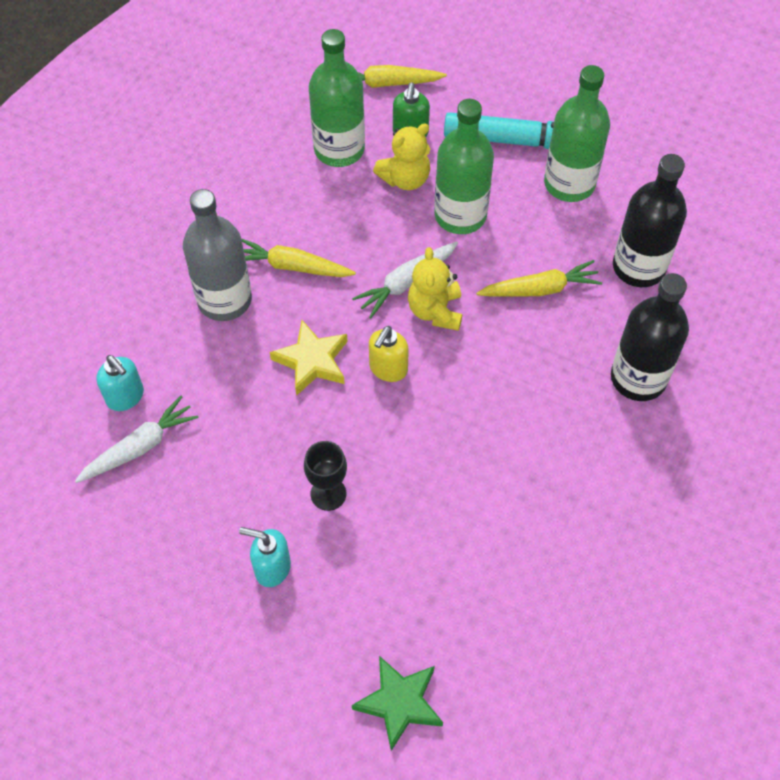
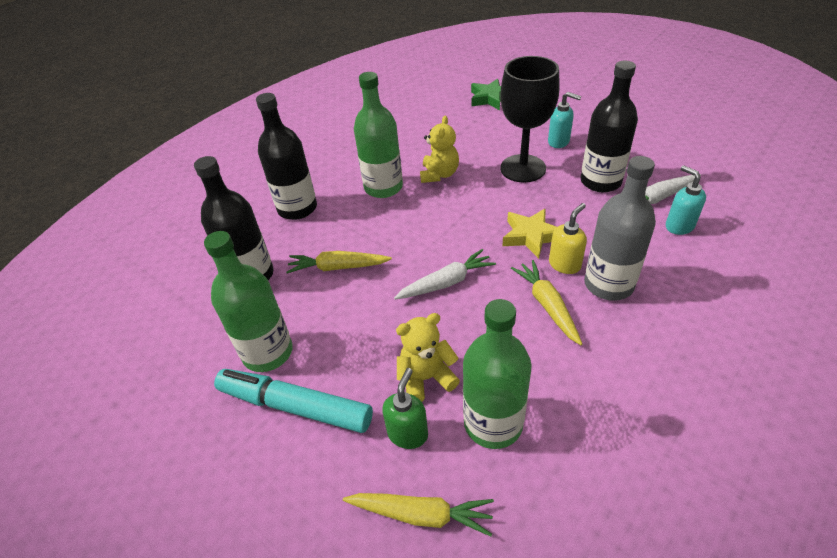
camera: 165 degrees left, 15 degrees down
yellow carrot [241,238,356,277] -> yellow carrot turned 135 degrees counterclockwise [511,260,582,345]
black goblet [304,441,347,511] -> black goblet [500,56,560,183], size x1.93
yellow soap dispenser [369,326,409,382] -> yellow soap dispenser moved to [549,203,587,274]
yellow teddy bear [408,247,462,331] -> yellow teddy bear moved to [420,116,459,183]
green bottle [434,99,494,234] -> green bottle moved to [354,72,403,198]
none -> black bottle [581,61,638,192]

